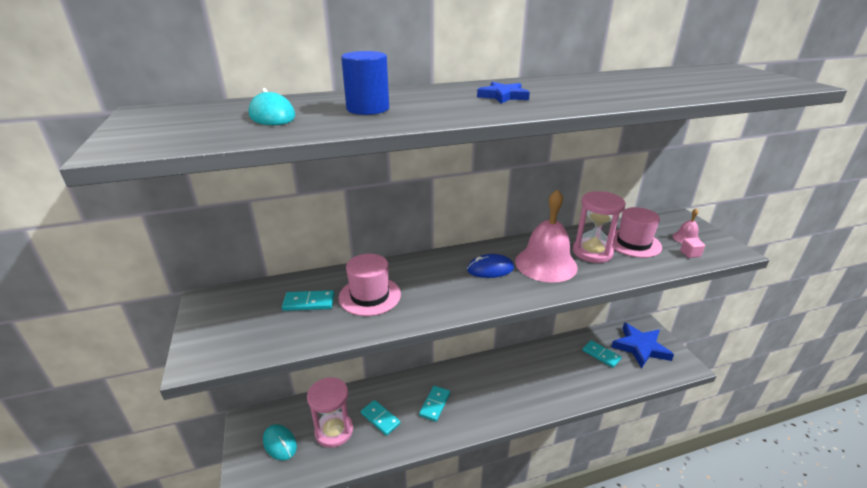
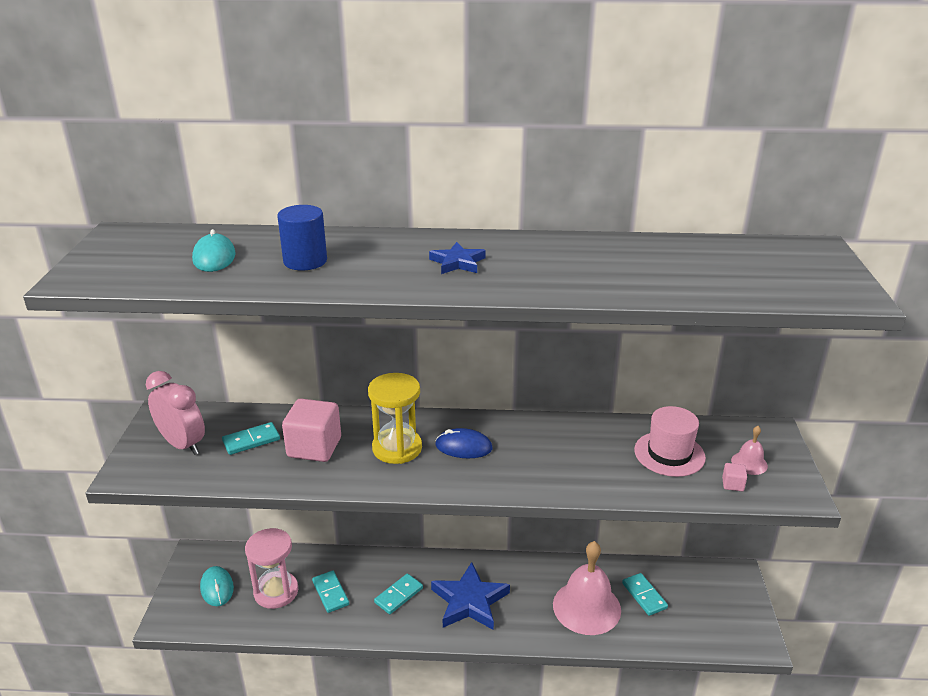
camera: 20 degrees right, 0 degrees up
turquoise domino [282,290,335,311] -> turquoise domino turned 45 degrees counterclockwise [222,422,280,455]
pink hat [339,254,401,316] -> pink cube [282,399,341,462]
pink bell [515,189,578,283] -> pink bell moved to [553,541,621,635]
pink hourglass [573,191,625,263] -> none
blue star [611,322,674,369] -> blue star moved to [431,562,510,630]
none -> pink clock [146,371,205,455]
none -> yellow hourglass [368,373,422,464]

